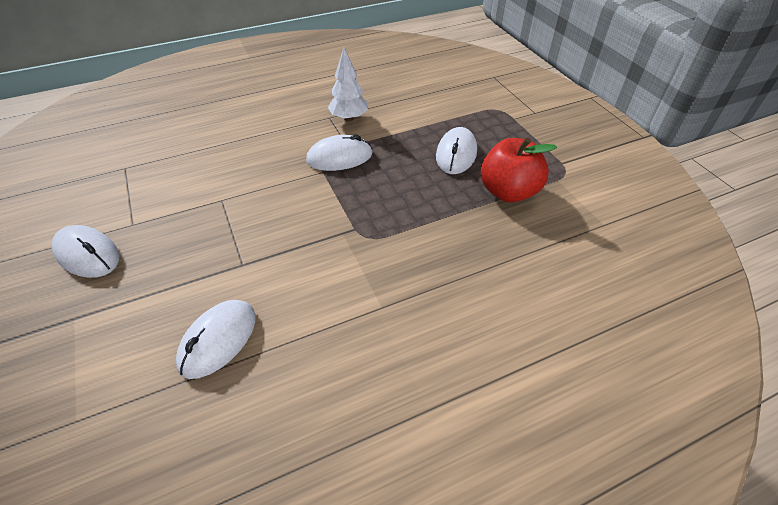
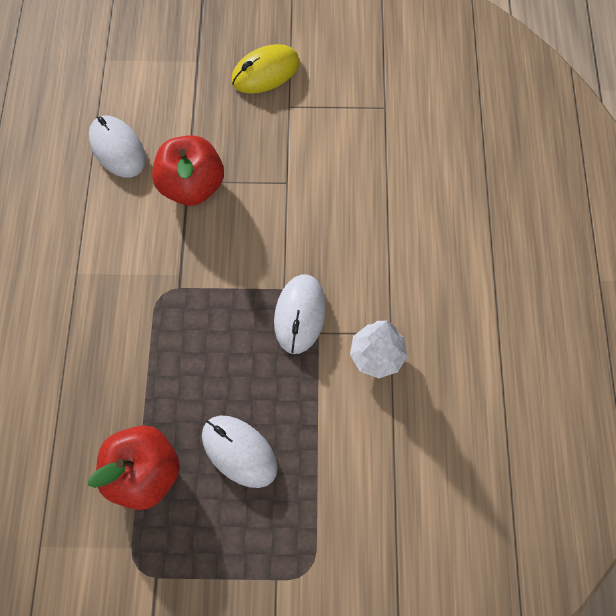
camera: 115 degrees right, 20 degrees up
white mouse [52,225,119,278] -> yellow mouse [231,44,300,93]
none -> red apple [152,135,224,206]

